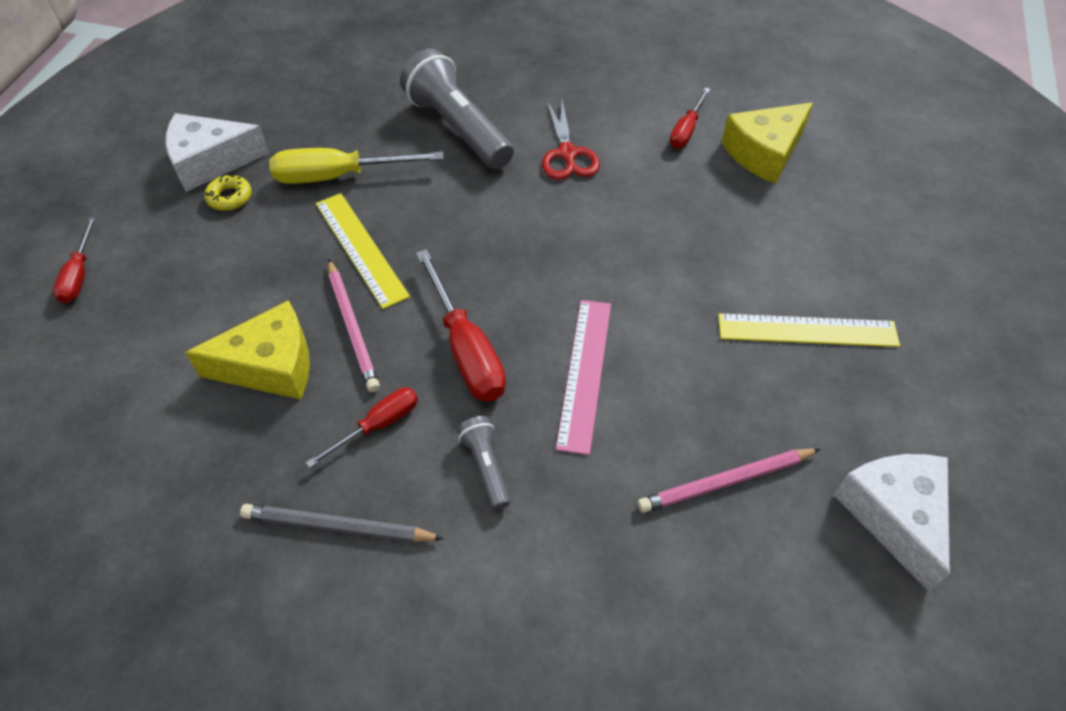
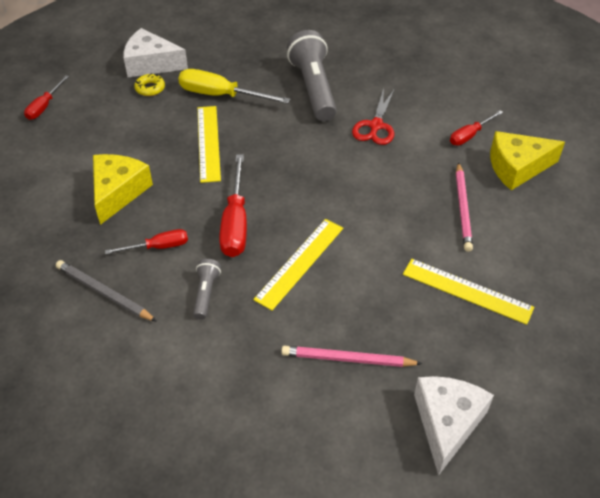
camera: 25 degrees right, 5 degrees down
yellow cheese [185,300,310,399] -> yellow cheese turned 90 degrees counterclockwise [93,154,153,225]
pink pencil [328,259,380,392] -> pink pencil moved to [456,162,473,252]
pink ruler [556,300,611,455] -> yellow ruler [253,219,343,310]

